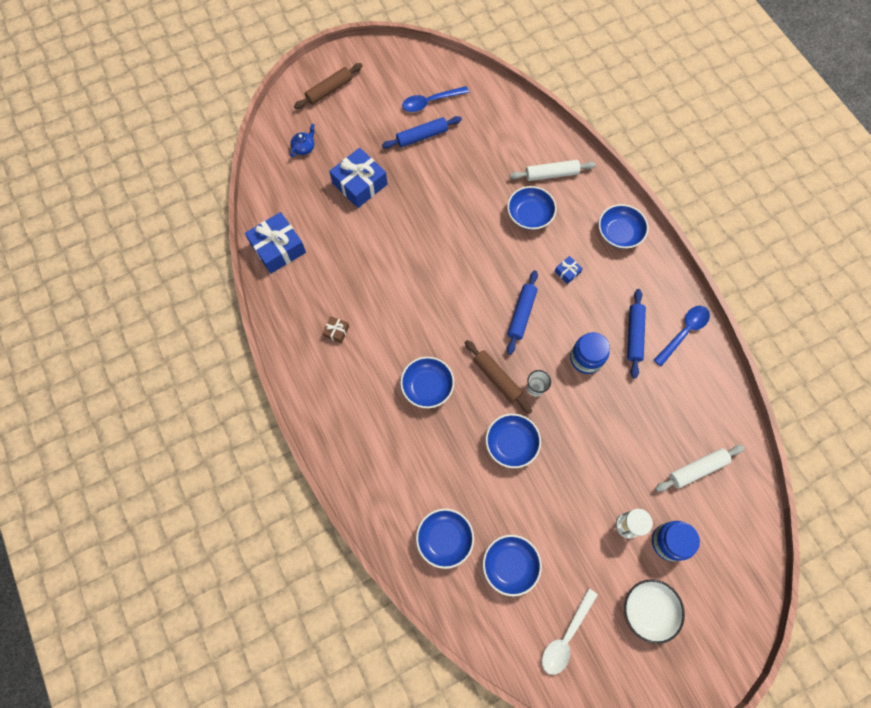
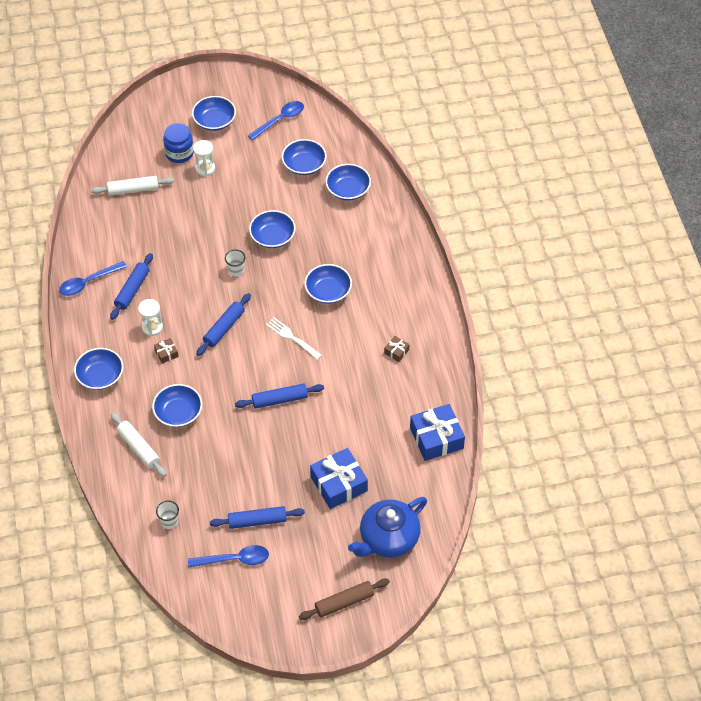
camera: 165 degrees left, 15 degrees down
blue teapot [290,124,315,157] -> blue teapot [348,497,427,558], size x2.30
brown rolling pin [465,340,532,414] -> none
white rolling pin [510,160,596,181] -> white rolling pin turned 45 degrees clockwise [111,412,166,477]
white spoon [542,588,598,675] -> blue spoon [248,101,304,140]
blue gift [554,256,583,284] -> brown gift [154,338,179,364]
blue jar [570,332,610,374] -> none
white bowl [624,579,685,644] -> blue bowl [192,96,236,131]
none -> white hourglass [138,299,163,336]
none -> white cup [156,500,179,529]
none -> blue rolling pin [235,383,324,409]
none -> white fork [266,317,322,360]

